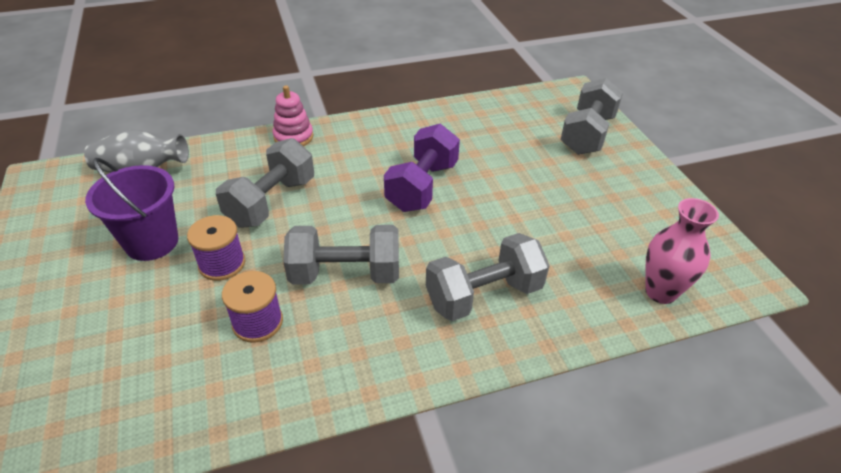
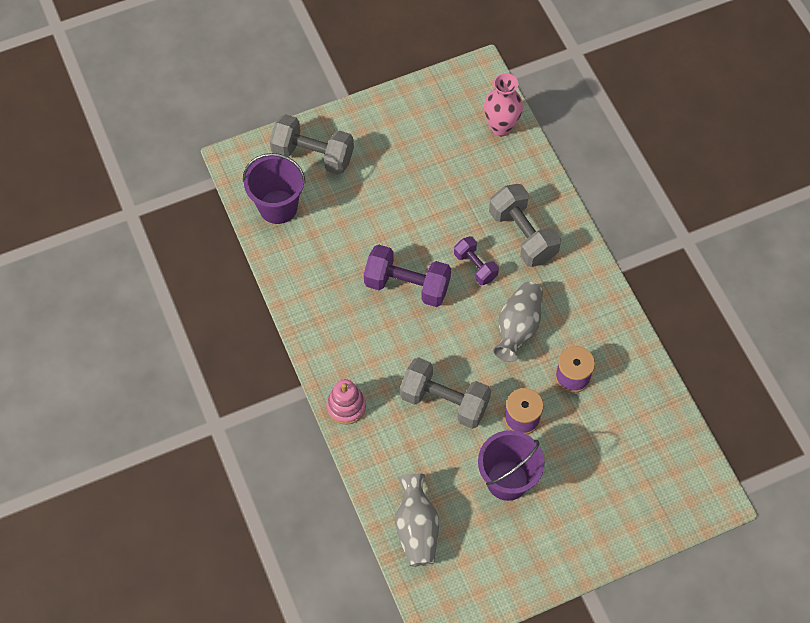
camera: 95 degrees left, 20 degrees up
grey dumbbell [283,225,399,285] -> grey vase [493,282,543,362]
none -> purple bucket [243,153,306,224]
none -> purple dumbbell [454,236,499,285]

